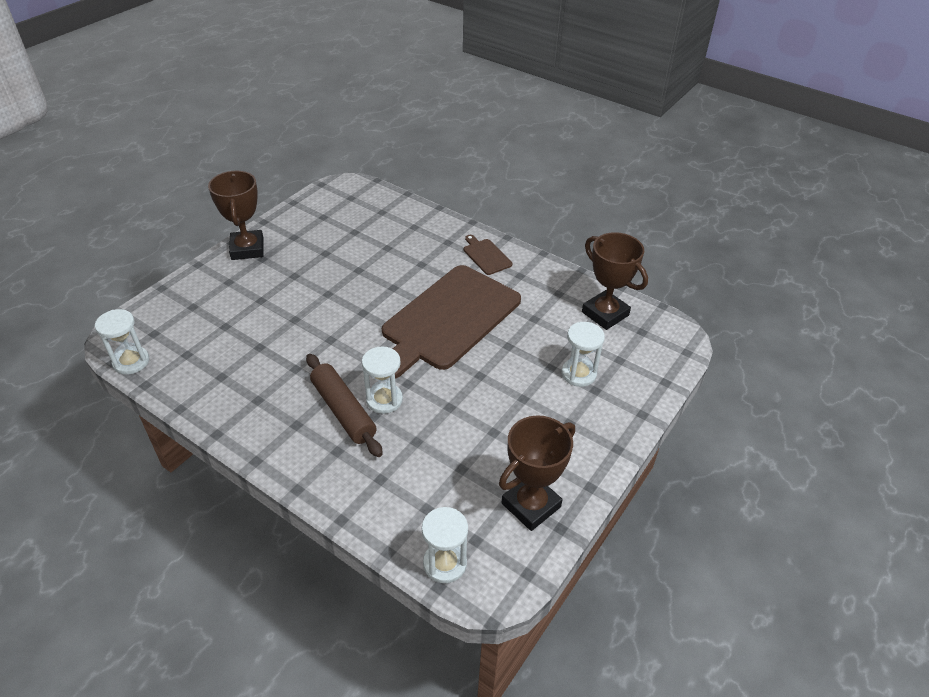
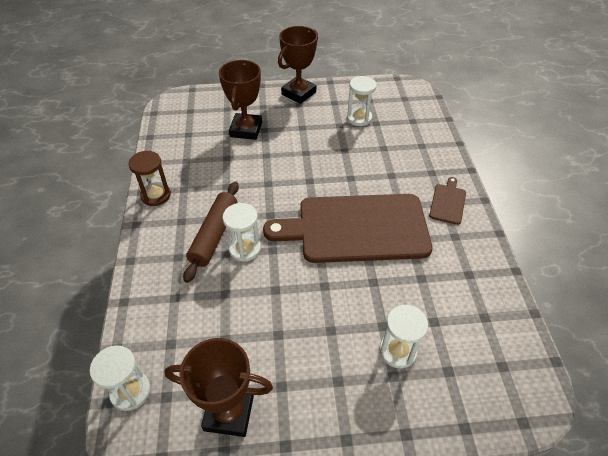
camera: 50 degrees right, 5 degrees up
white hourglass [95,309,149,374] -> white hourglass moved to [347,76,377,126]
brown trophy [582,232,648,330] -> brown trophy moved to [219,60,262,140]
none -> brown hourglass [129,151,171,206]

